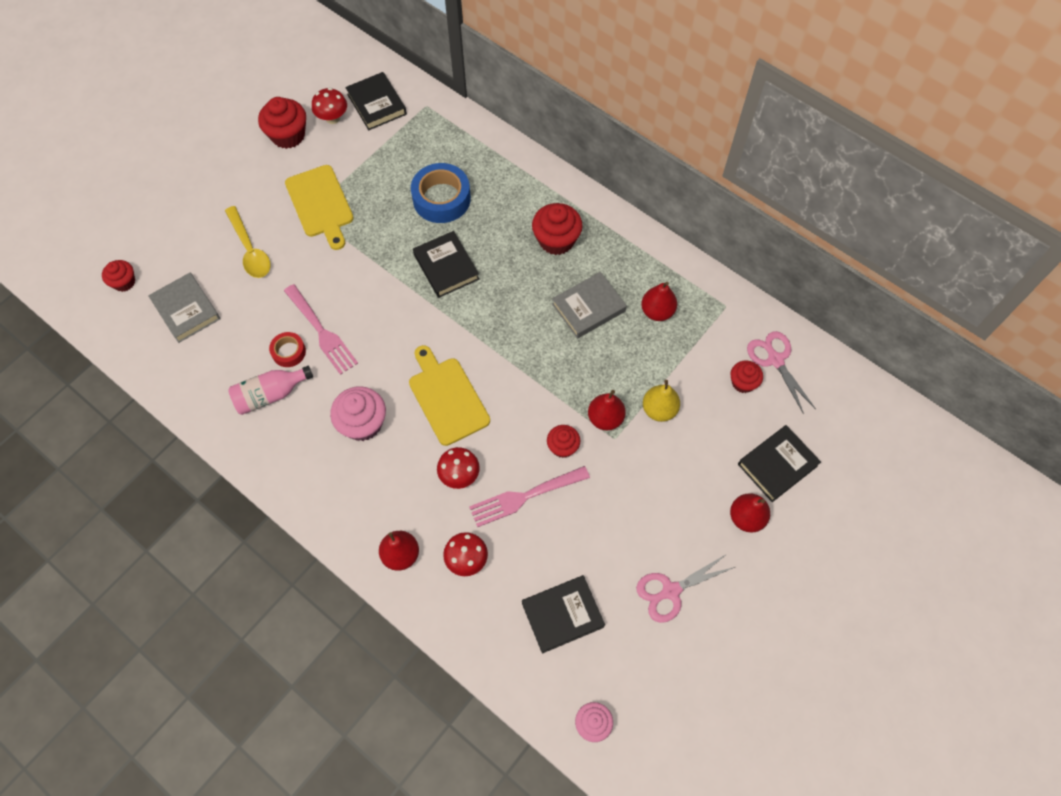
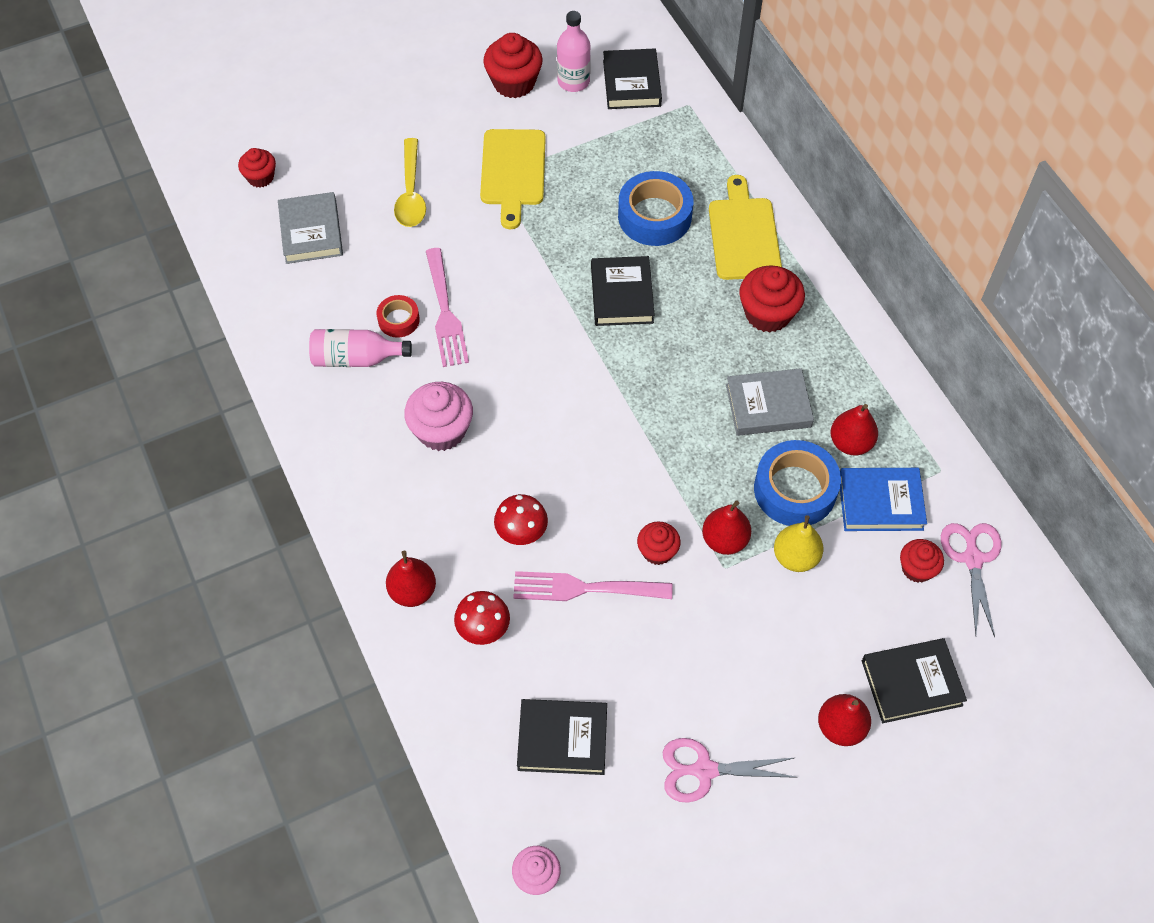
camera: 25 degrees right, 5 degrees down
red mushroom [312,88,347,124] -> pink bottle [557,11,591,92]
yellow cutting board [409,345,490,446] -> yellow cutting board moved to [709,175,782,280]
none -> blue tape [754,440,841,526]
none -> blue book [840,468,927,531]

